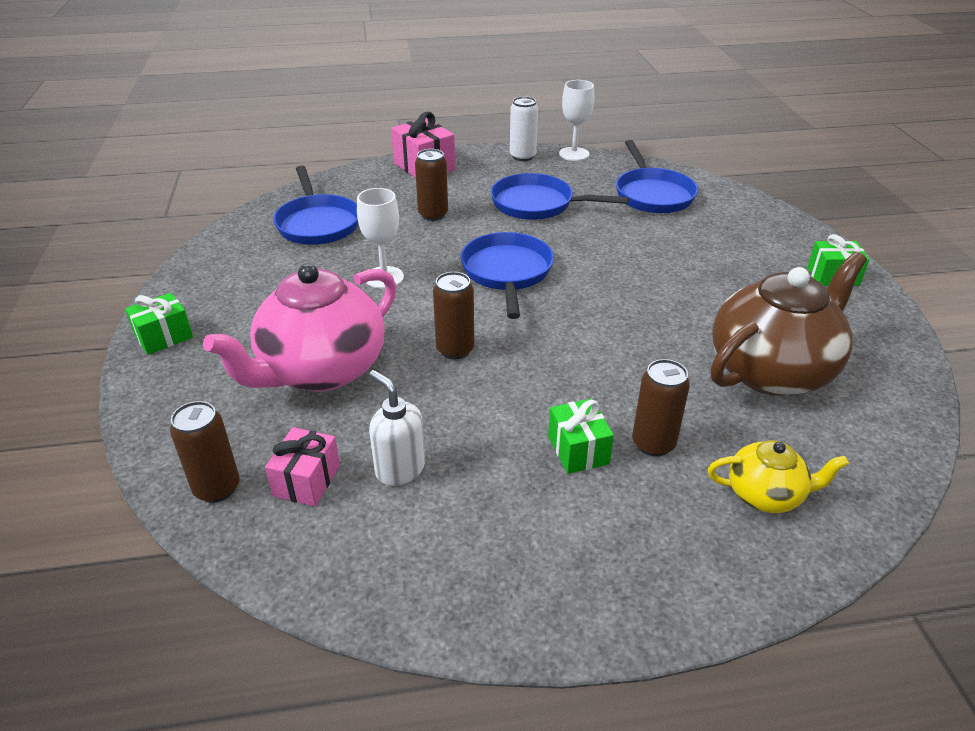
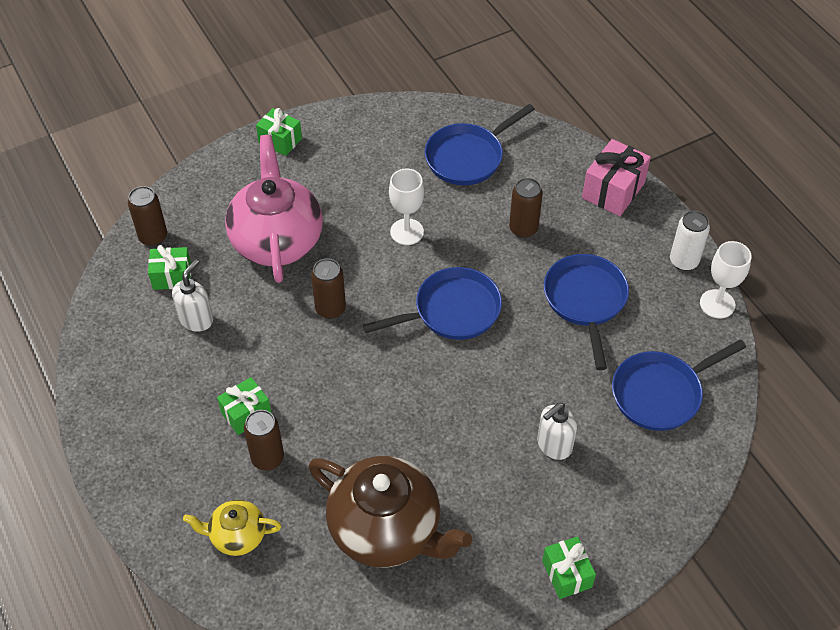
camera: 70 degrees right, 15 degrees up
pink teapot [203,264,397,392] -> pink teapot turned 60 degrees clockwise [225,135,323,283]
pink gift [265,427,340,506] -> green gift [148,245,191,290]
yellow teapot [708,440,849,513] -> yellow teapot turned 105 degrees clockwise [183,500,282,556]
none -> white soap dispenser [537,403,577,460]

